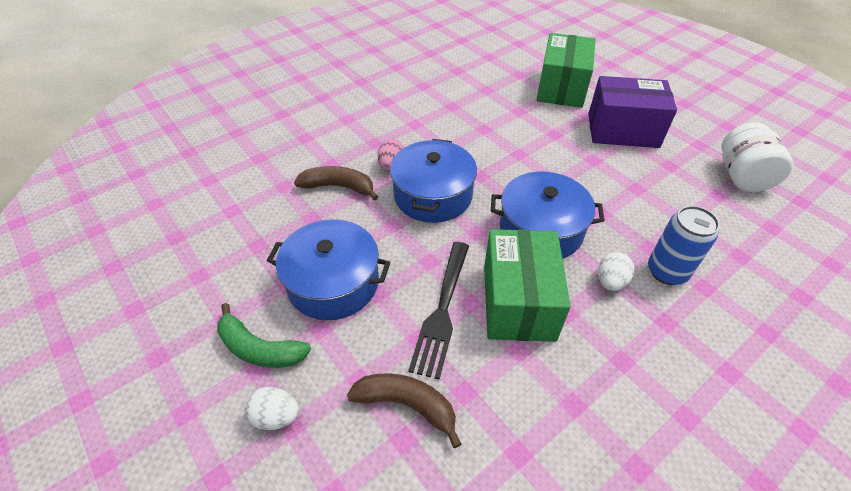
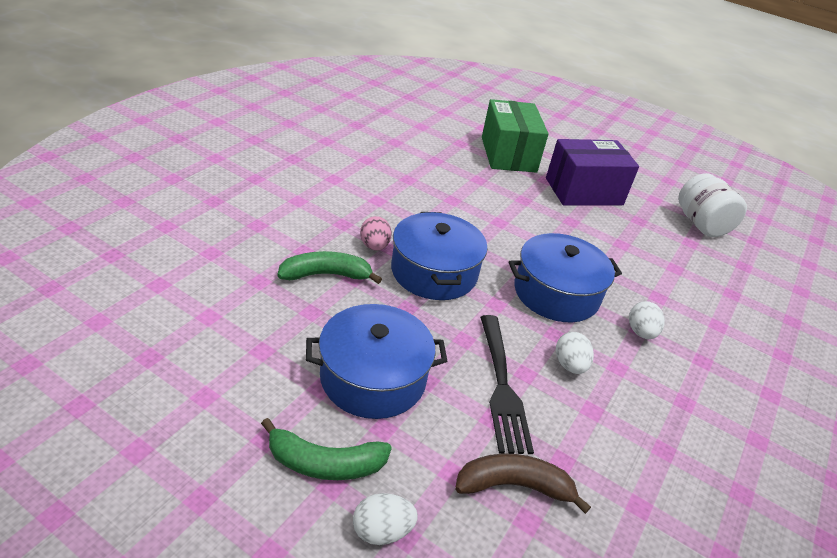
camera: 25 degrees left, 10 degrees down
brown banana [294,166,378,201] -> green banana [277,251,382,284]
green box [484,229,571,342] -> white egg [556,332,594,374]
blue can [648,206,720,285] -> none

